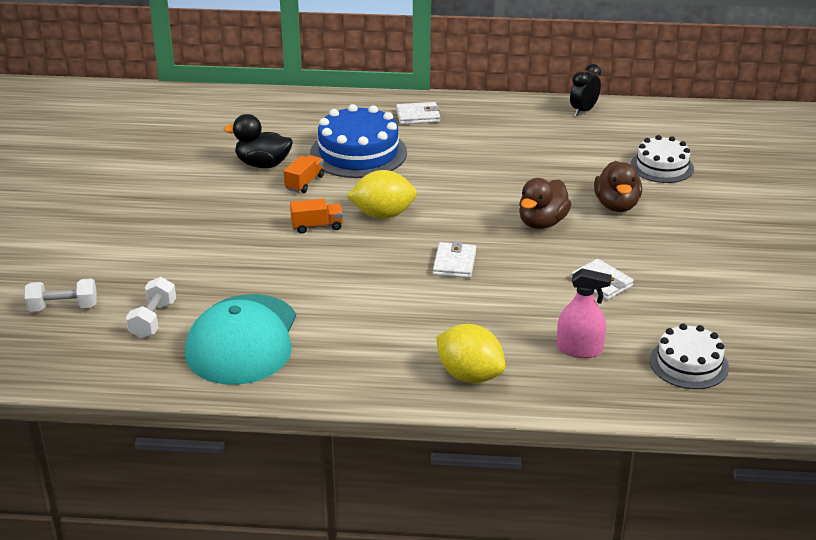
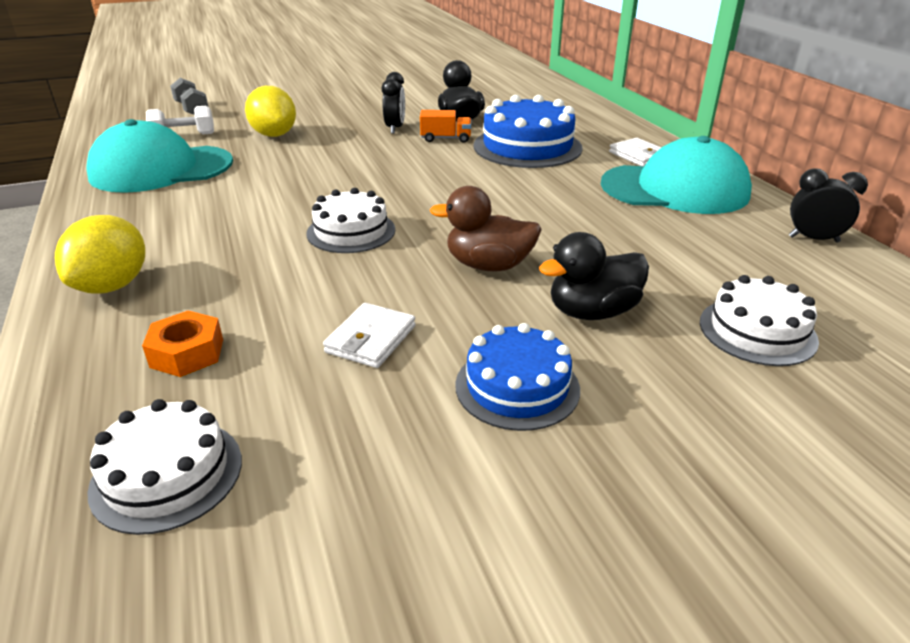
camera: 65 degrees right, 0 degrees up
white dumbbell [25,278,97,312] -> grey dumbbell [170,78,208,115]
orange truck [290,199,343,234] -> none
yellow lemon [347,170,417,219] -> yellow lemon moved to [245,86,296,137]
white wallet [433,241,476,278] -> white cake [306,188,395,253]
pink spray bottle [557,268,612,358] -> orange nut [142,310,223,377]
brown duck [594,161,642,212] -> black duck [539,232,649,320]
none -> black clock [382,72,405,134]
none -> blue cake [455,323,580,431]
none -> turquoise cap [600,136,752,214]

